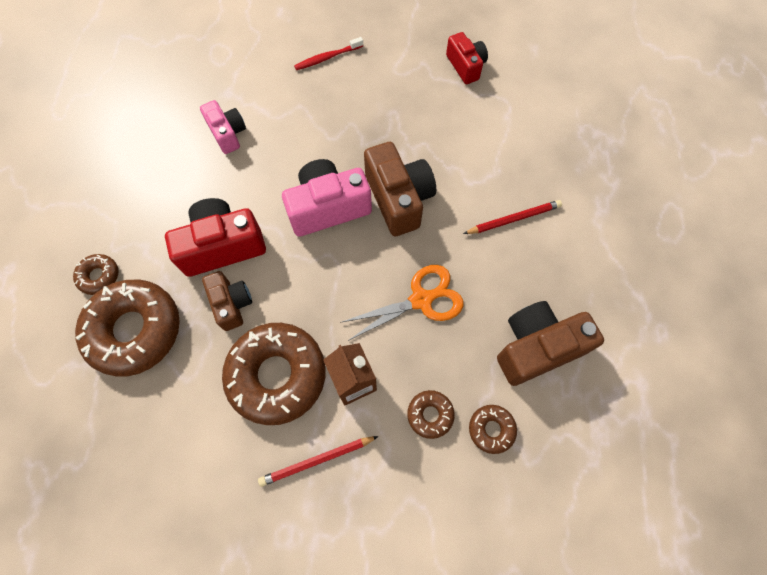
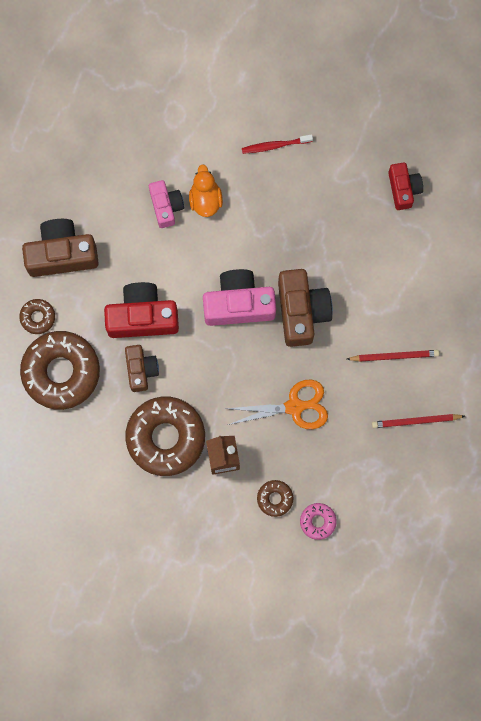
camera: 15 degrees right, 10 degrees up
red pencil [258,436,379,487] -> red pencil moved to [372,414,465,428]
brown donut [469,405,517,454] -> pink donut [300,503,337,540]
brown camera [497,301,604,386] -> brown camera moved to [22,219,99,277]
none -> orange duck [189,164,223,217]

